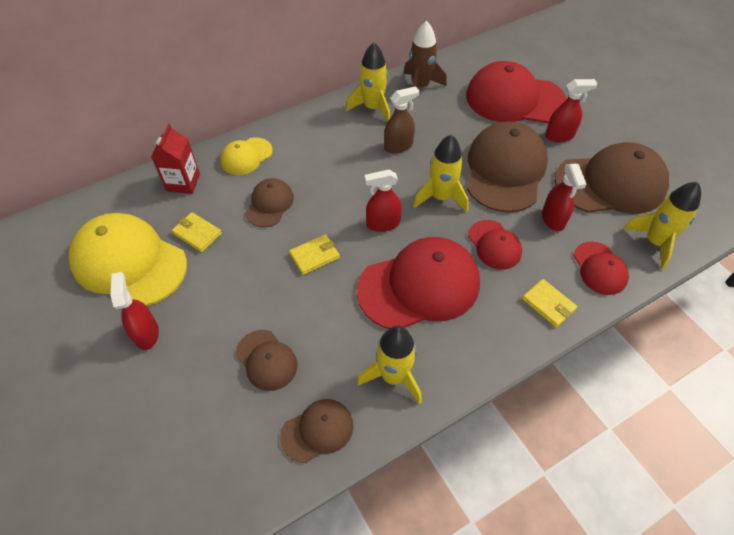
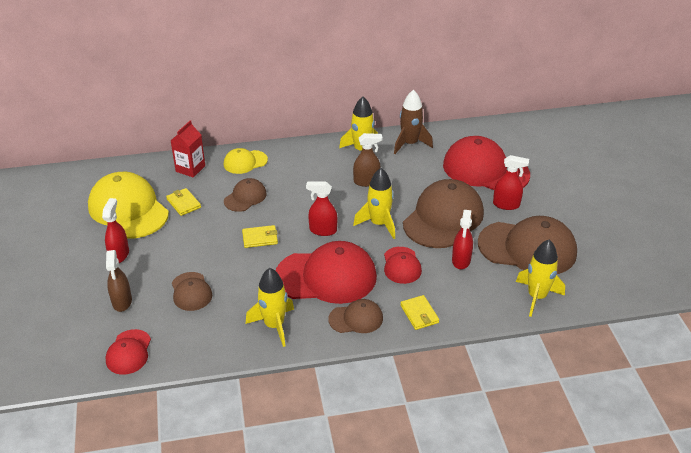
camera: 20 degrees right, 15 degrees down
brown cap [280,399,353,463] -> brown cap moved to [329,299,383,333]
red cap [573,241,629,295] -> red cap moved to [105,329,151,375]
none -> brown spray bottle [106,250,132,312]

